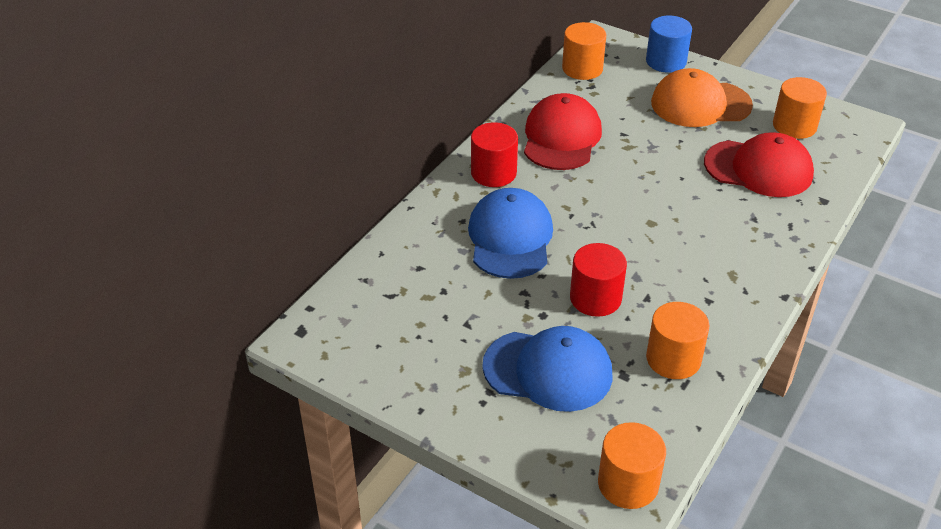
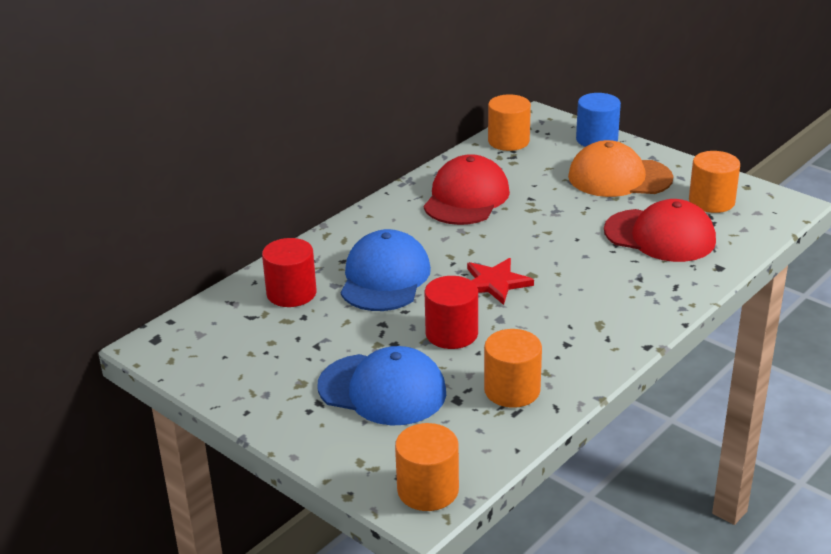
camera: 10 degrees right, 10 degrees down
red cylinder [471,122,518,187] -> red cylinder moved to [262,238,317,307]
none -> red star [467,258,534,305]

